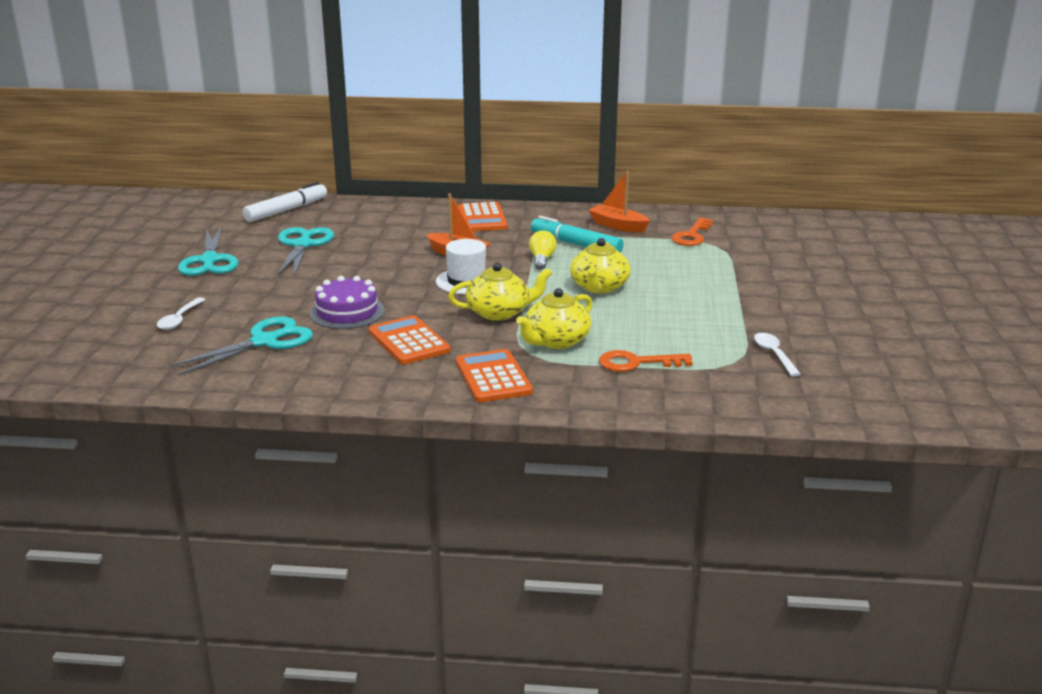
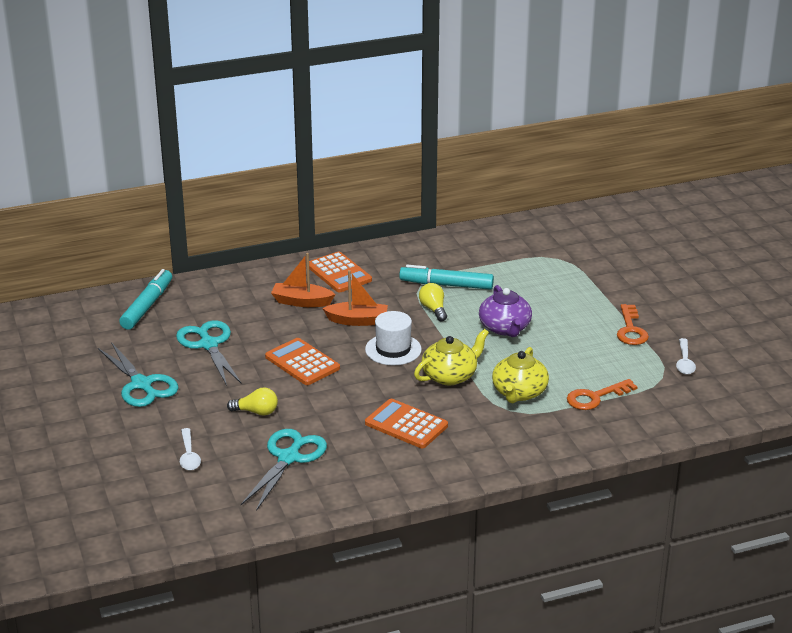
camera: 25 degrees left, 5 degrees up
white marker [243,182,327,222] -> turquoise marker [119,269,172,330]
purple cake [310,276,385,329] -> none
orange calculator [456,349,533,402] -> orange calculator moved to [265,338,340,385]
yellow teapot [570,238,630,294] -> purple teapot [479,285,532,337]
orange boat [589,171,650,233] -> orange boat moved to [271,253,335,307]
orange key [671,218,713,246] -> orange key moved to [617,304,649,345]
white spoon [754,333,801,376] -> white spoon turned 135 degrees counterclockwise [676,338,696,375]
none -> yellow light bulb [227,387,278,416]

